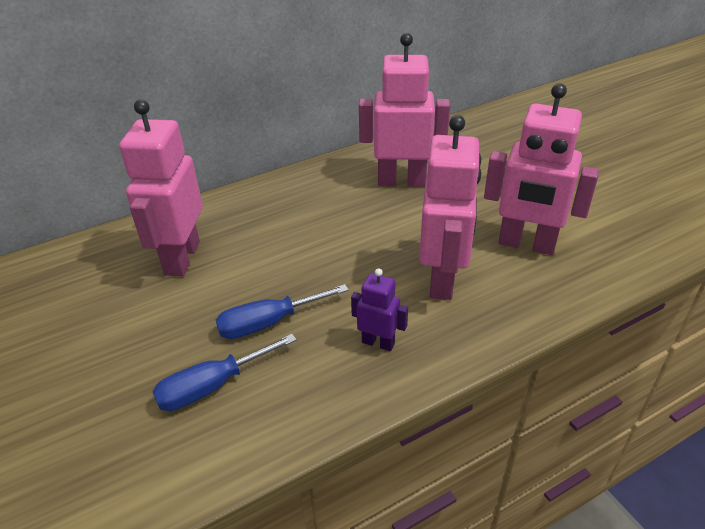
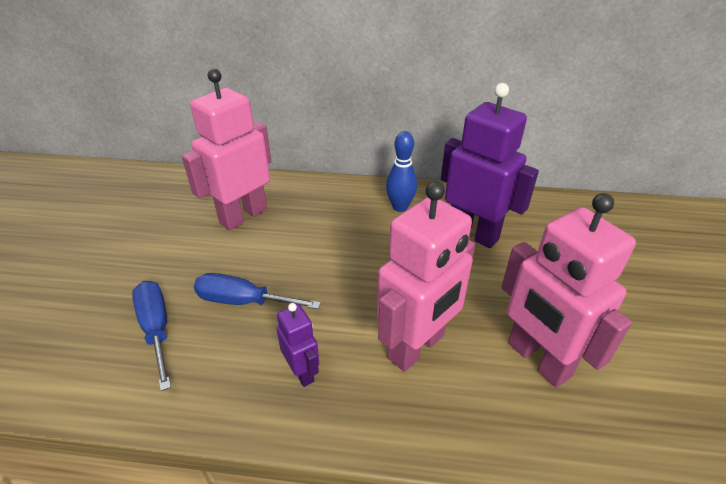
camera: 35 degrees right, 0 degrees up
blue screwdriver [152,334,297,411] -> blue screwdriver turned 60 degrees clockwise [132,281,171,391]
pink robot [359,33,450,187] -> purple robot [441,83,539,248]
none -> blue bowling pin [386,131,417,212]

